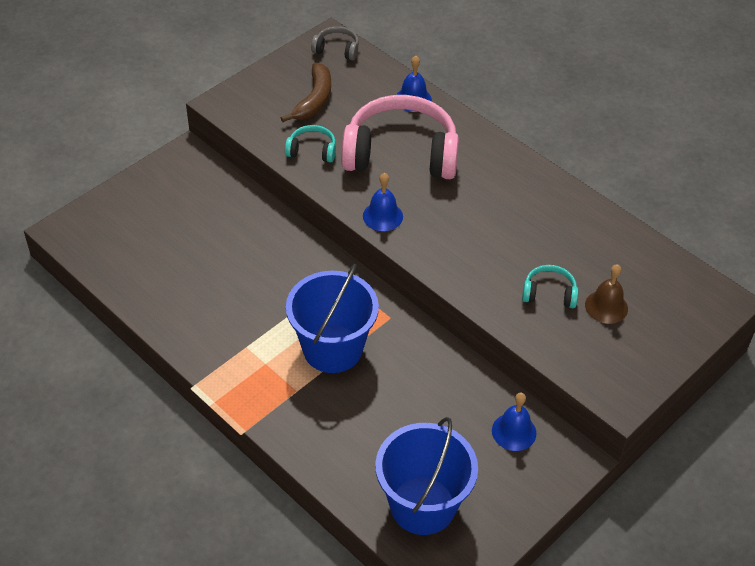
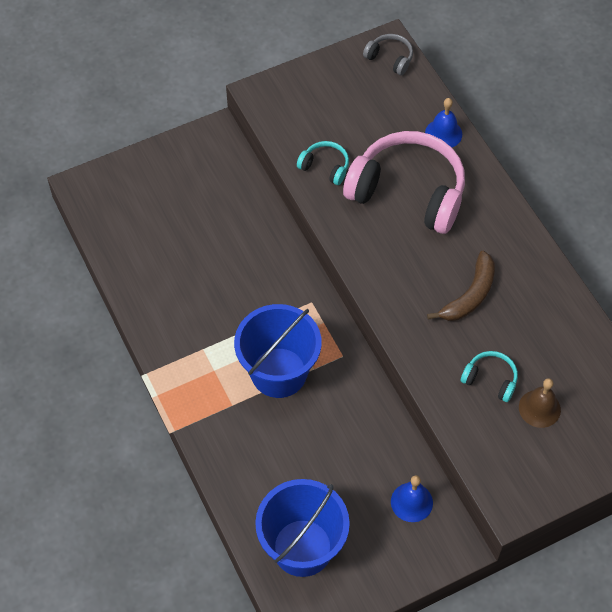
camera: 20 degrees right, 10 degrees up
brown banana [281,63,331,122] -> brown banana moved to [427,251,495,321]
blue bell [363,173,403,231] -> none

